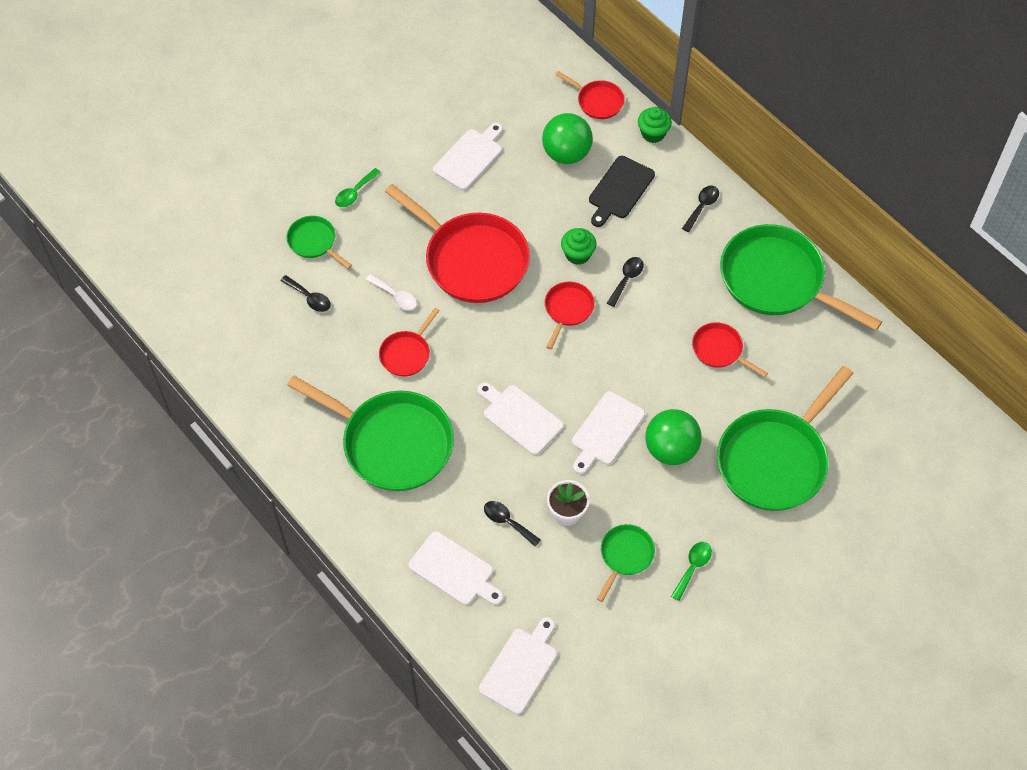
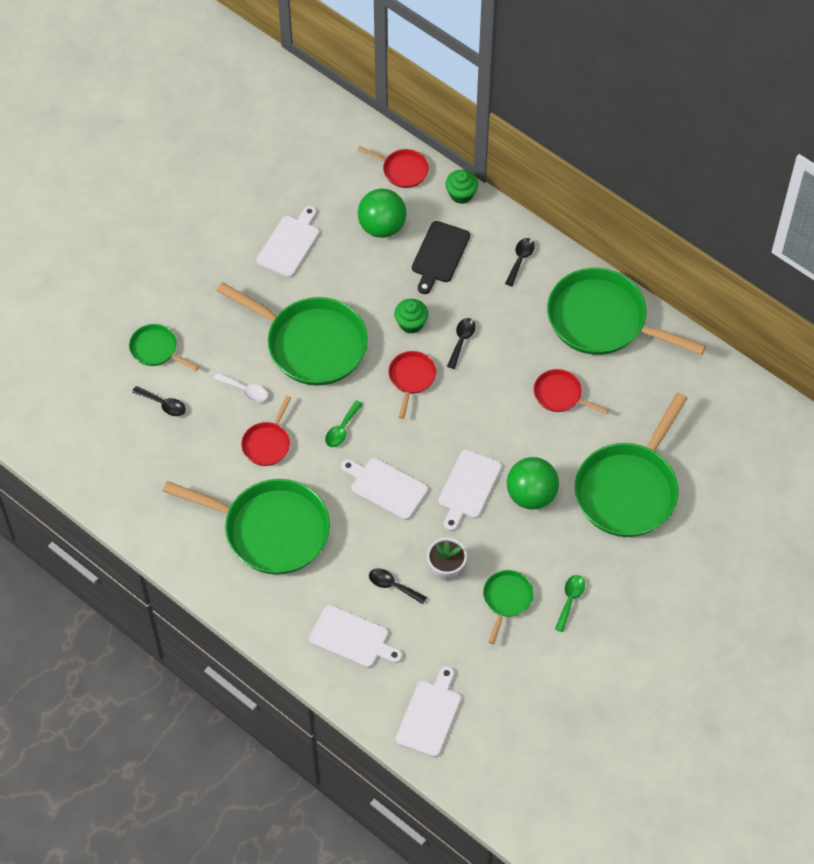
camera: 10 degrees left, 0 degrees up
green spoon [335,168,381,207] -> green spoon moved to [325,400,363,447]
red pan [385,184,530,303] -> green pan [217,282,368,386]

